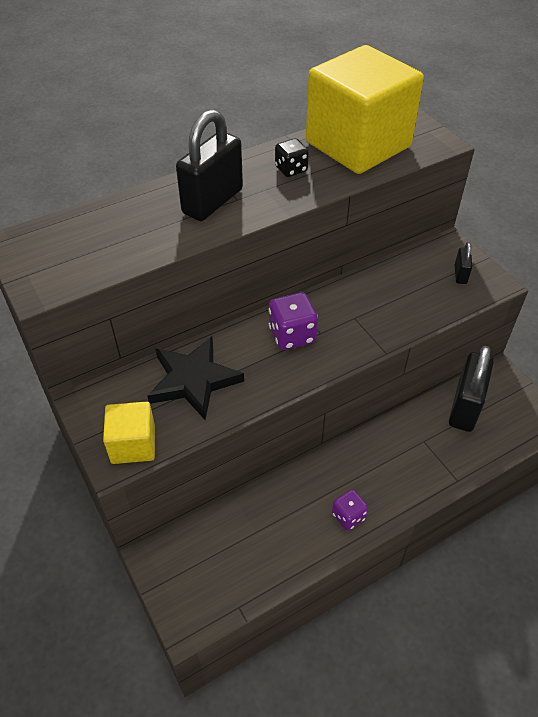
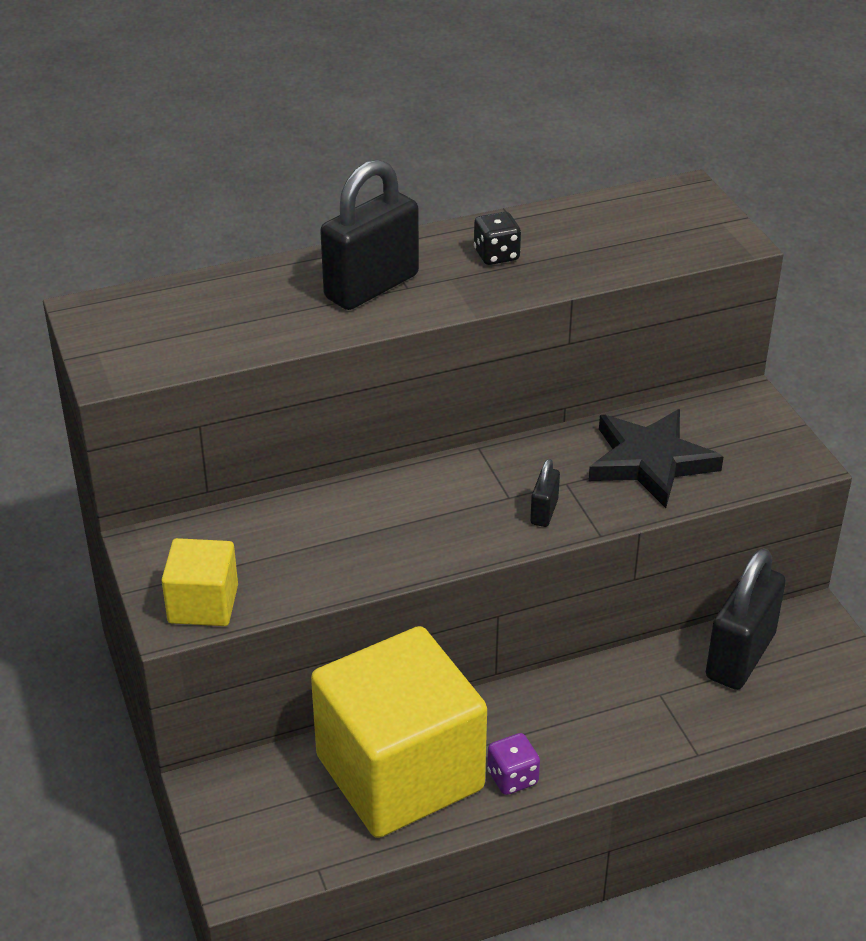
camera: 10 degrees right, 10 degrees down
black star [147,337,244,420] -> black star moved to [588,409,723,508]
purple dice [269,292,318,350] -> none
yellow cube [306,45,424,174] -> yellow cube moved to [311,626,487,838]
black padlock [455,242,472,284] -> black padlock moved to [530,459,560,527]

